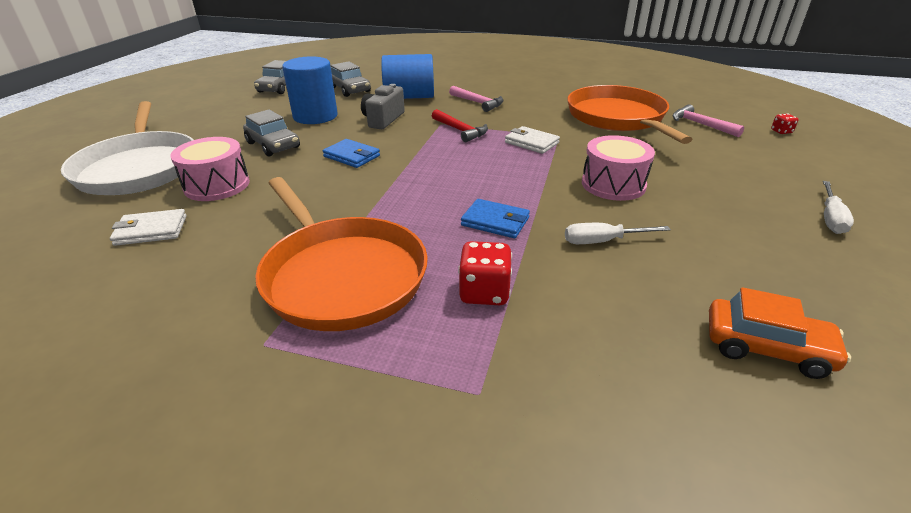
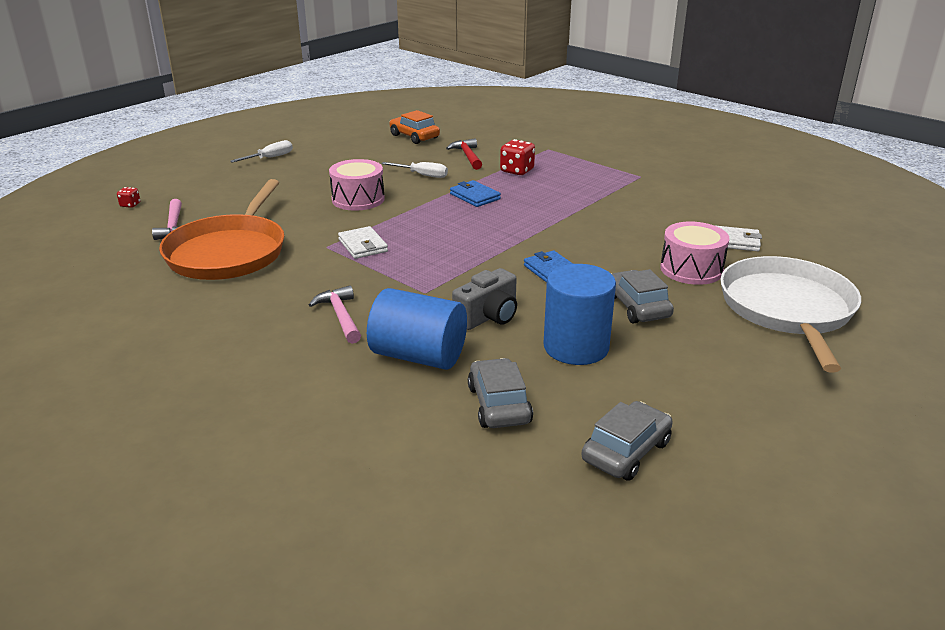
camera: 155 degrees left, 5 degrees down
orange pan [255,177,428,331] -> none
red hammer [432,109,488,142] -> red hammer moved to [446,138,482,170]

